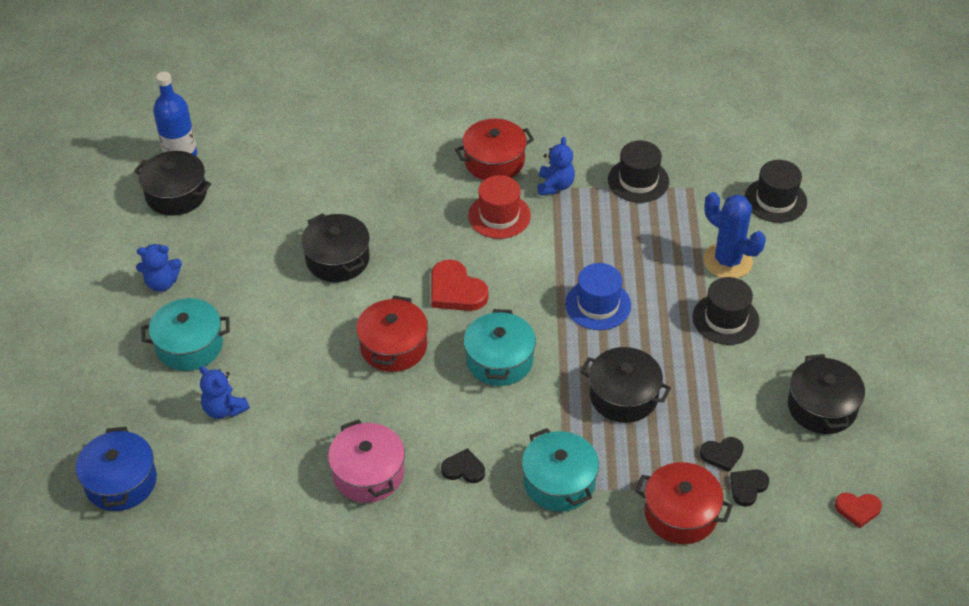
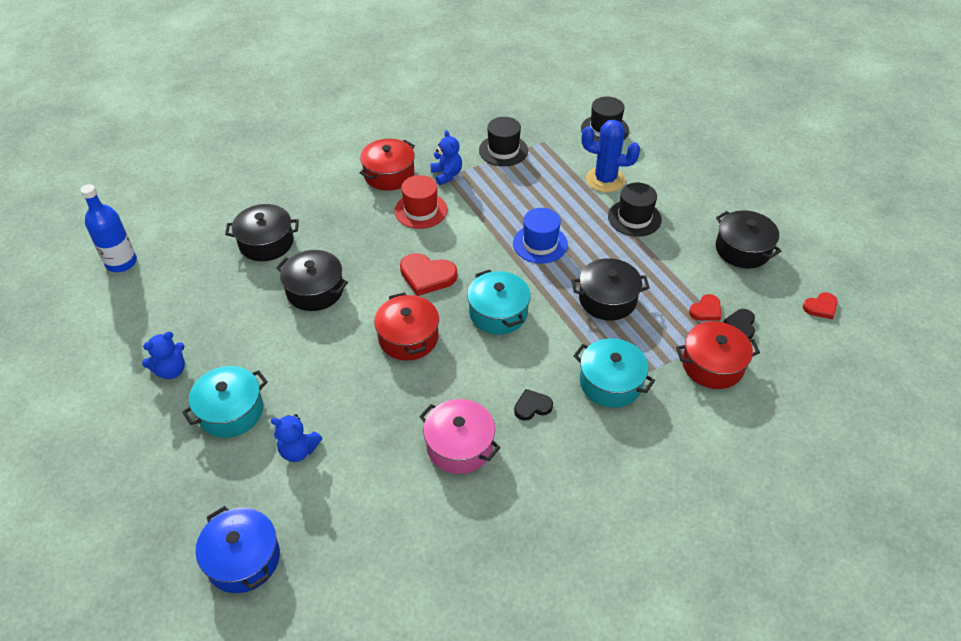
camera: 30 degrees left, 0 degrees up
black pot [134,151,211,216] -> black pot moved to [225,204,299,261]
black heart [700,437,744,472] -> red heart [689,294,721,321]

